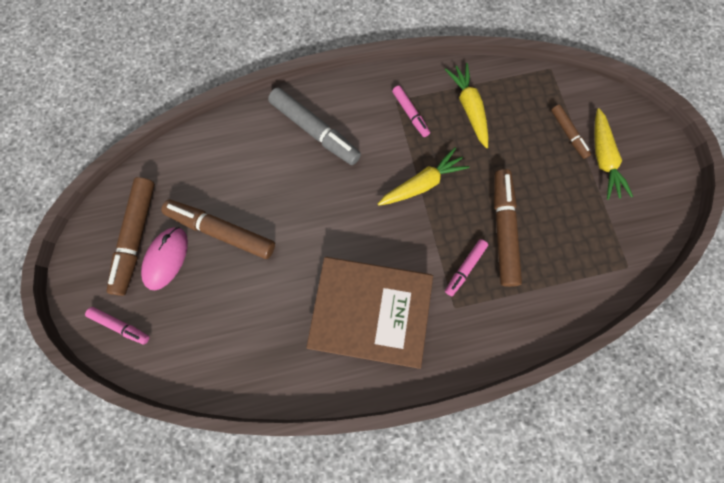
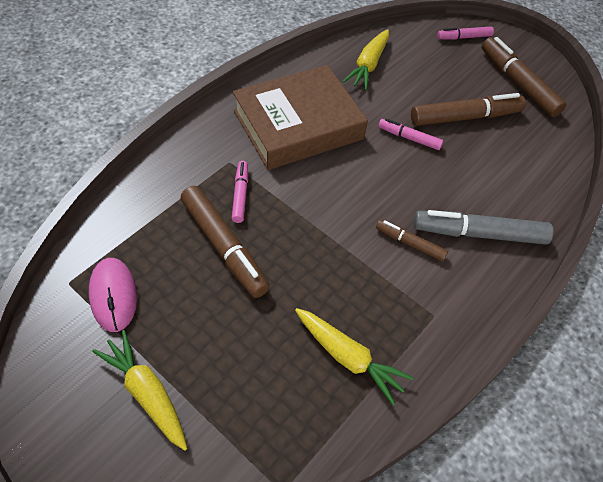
camera: 140 degrees right, 20 degrees down
pink mouse [141,227,188,290] -> pink mouse moved to [89,258,137,332]
yellow carrot [378,147,469,205] -> yellow carrot moved to [343,29,389,90]
pink marker [392,86,430,137] -> pink marker moved to [378,118,443,150]
brown marker [551,104,591,159] -> brown marker moved to [376,220,448,261]

